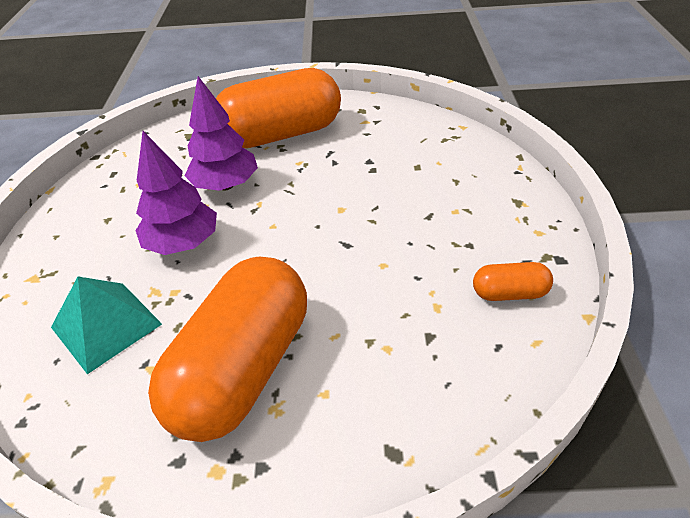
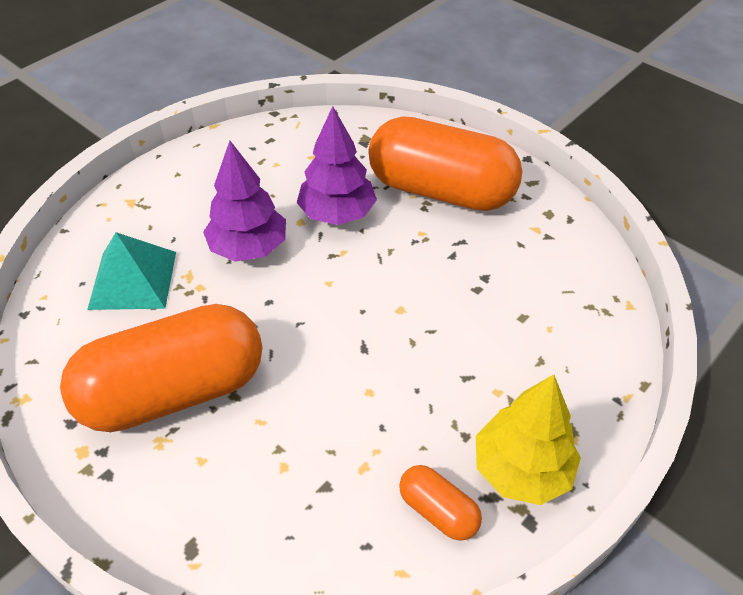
camera: 40 degrees right, 5 degrees up
none -> yellow tree [476,374,581,505]

